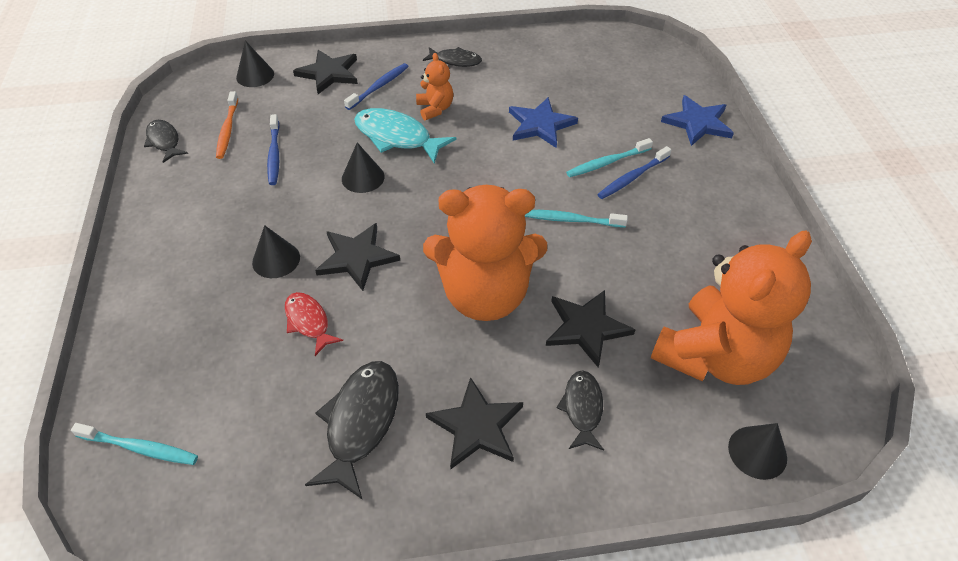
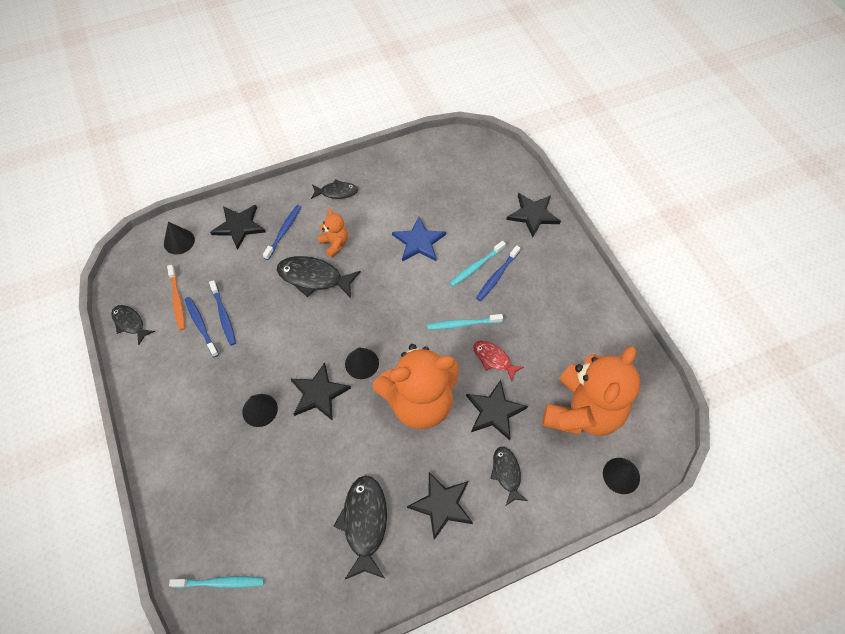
camera: 15 degrees left, 10 degrees up
red fish [285,292,343,356] -> red fish moved to [473,341,524,381]
black cone [342,142,385,193] -> black cone moved to [345,347,379,379]
turquoise fish [354,108,456,164] -> black fish [277,256,361,298]
blue star [661,95,734,146] -> black star [506,193,561,238]
none -> blue toothbrush [185,297,219,357]

